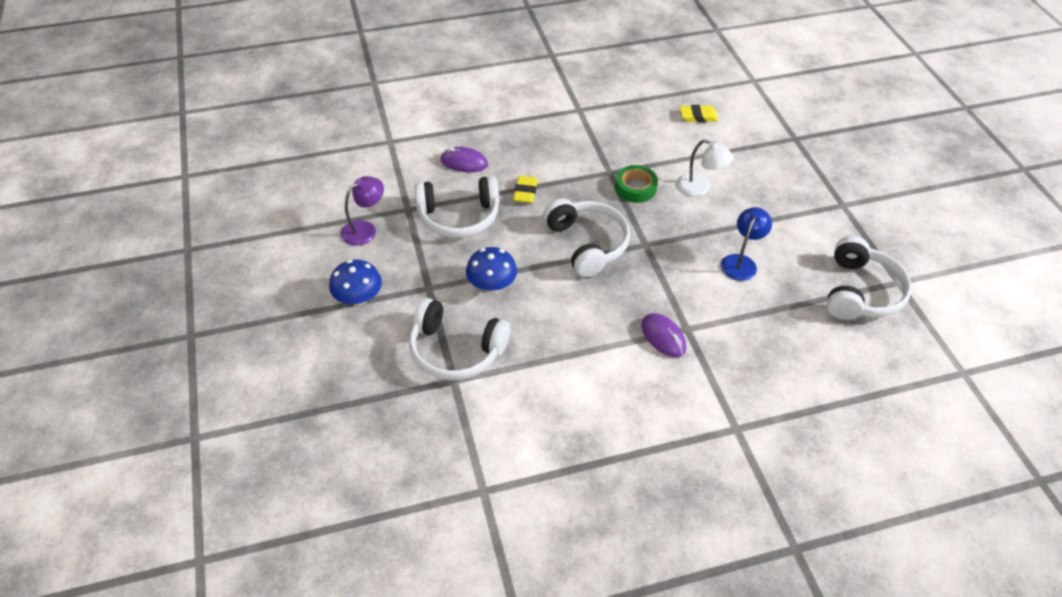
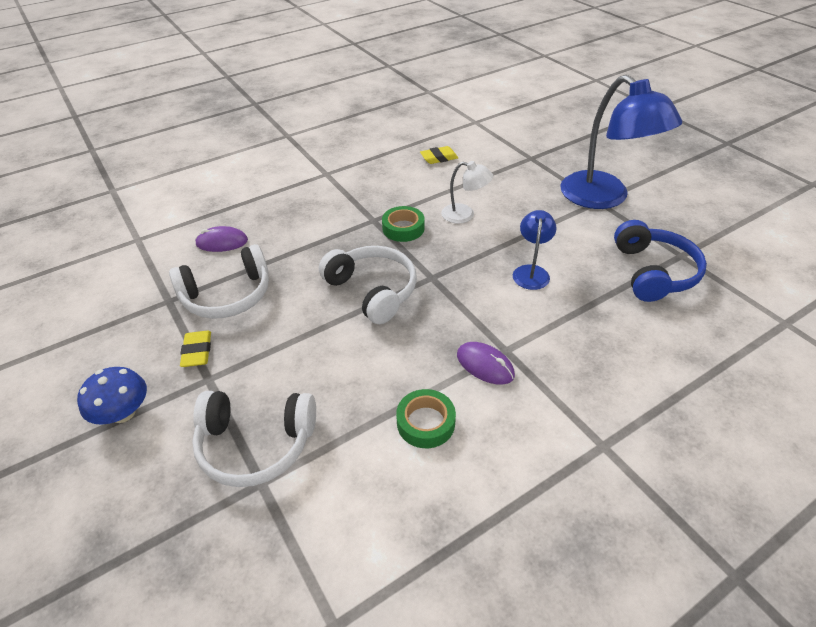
camera: 15 degrees left, 5 degrees down
purple lamp [341,176,384,246] -> none
blue mushroom [466,247,517,293] -> none
yellow eraser [513,176,538,203] -> yellow eraser moved to [180,331,211,367]
white headphones [827,236,912,320] -> blue headphones [614,220,707,302]
none -> green tape [396,389,456,448]
none -> blue lamp [560,75,682,209]

